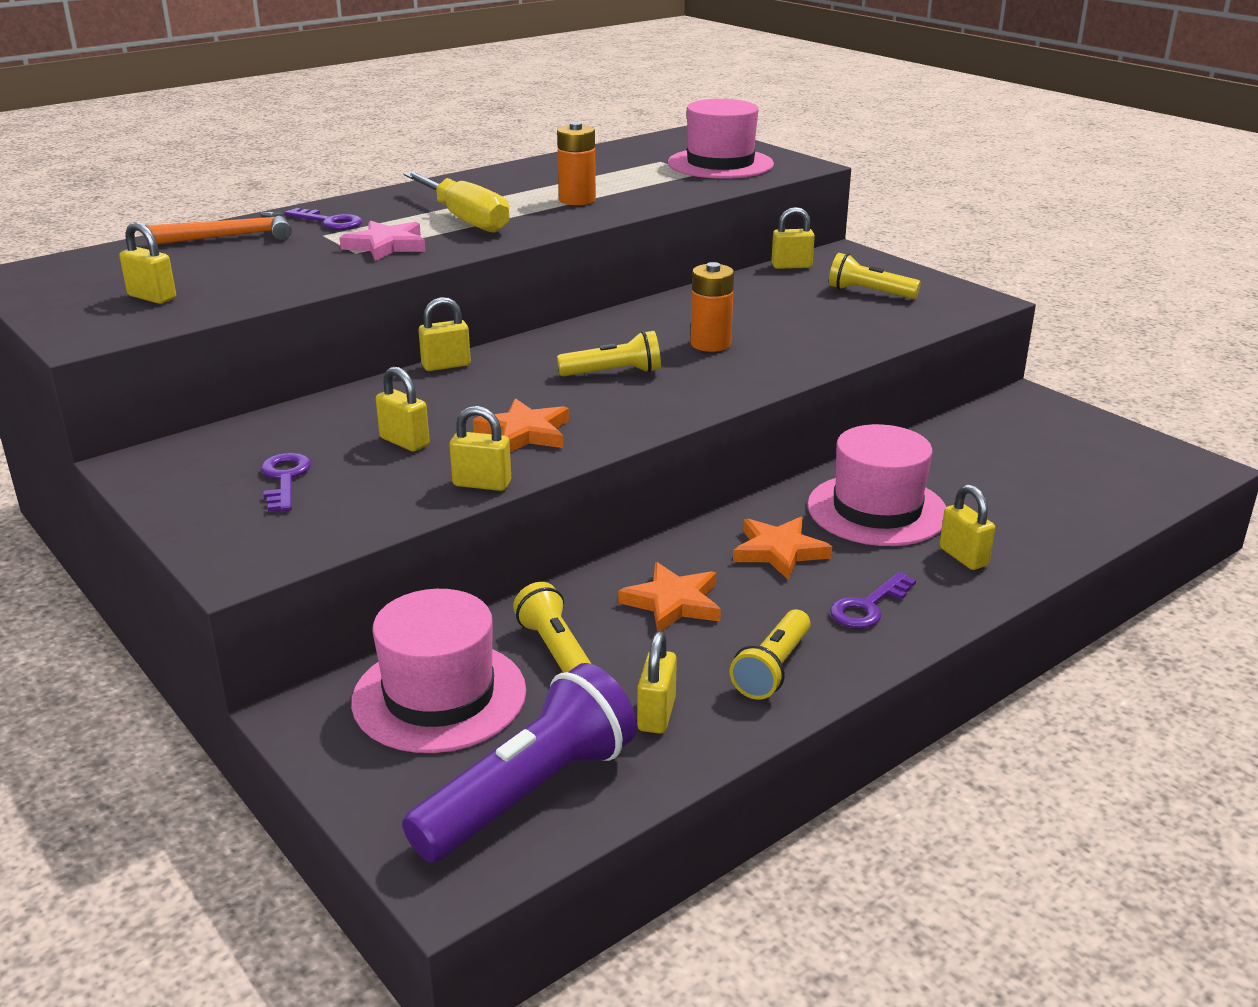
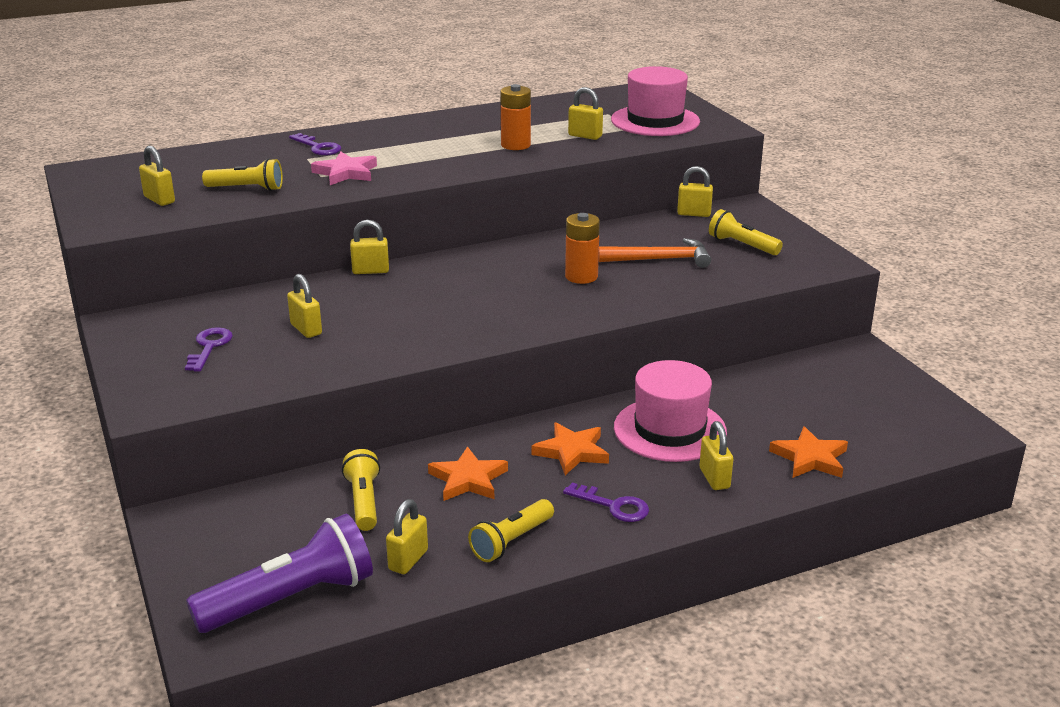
camera: 15 degrees right, 0 degrees up
orange hammer [146,211,292,245] -> orange hammer moved to [599,238,711,268]
pink hat [351,589,526,753] -> none
yellow screwdriver [404,172,510,233] -> none
yellow padlock [449,406,511,491] -> yellow padlock moved to [568,87,603,140]
orange star [473,398,569,452] -> orange star moved to [769,426,848,478]
yellow flashlight [557,331,661,376] -> yellow flashlight moved to [202,158,283,191]
purple key [830,572,916,628] -> purple key turned 120 degrees counterclockwise [563,482,649,522]

